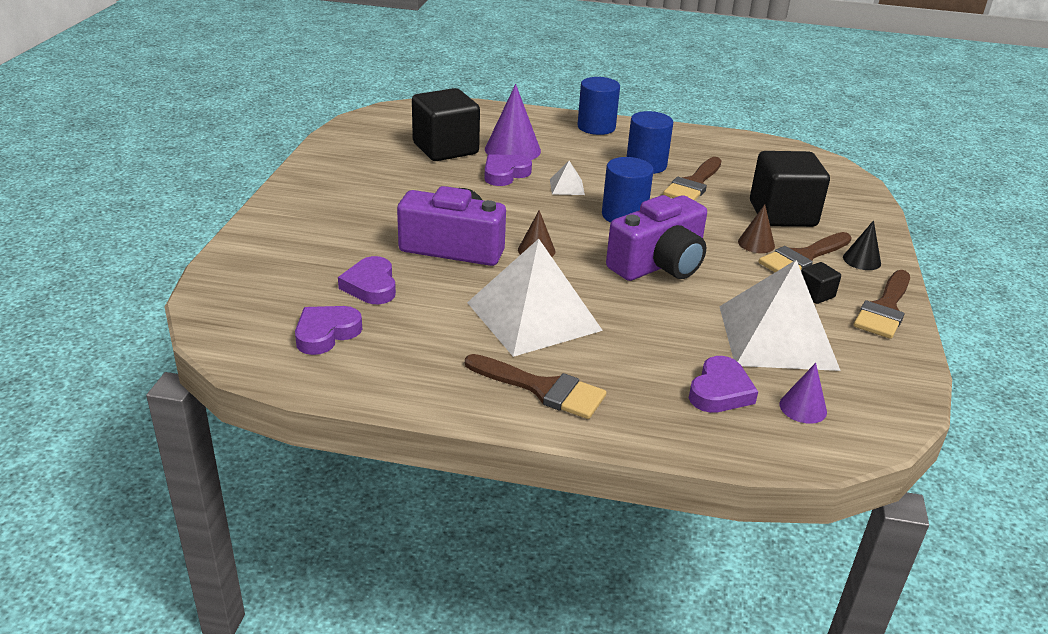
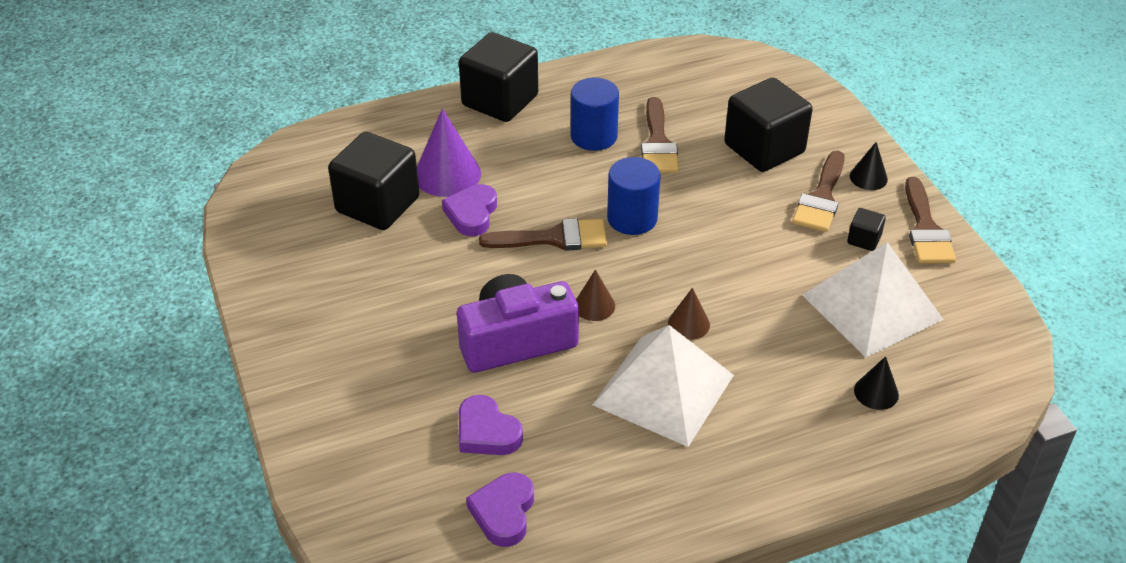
camera: 30 degrees left, 10 degrees up
brown brush [465,354,607,419] -> brown brush moved to [479,218,607,251]
white pyramid [550,161,585,195] -> none
blue cylinder [577,77,620,135] -> black cube [459,32,538,122]
purple camera [606,195,707,281] -> none
purple heart [689,356,758,413] -> black cone [854,356,899,410]
brown cone [738,205,775,253] -> brown cone moved to [668,288,710,340]
purple cone [779,363,827,424] -> none

